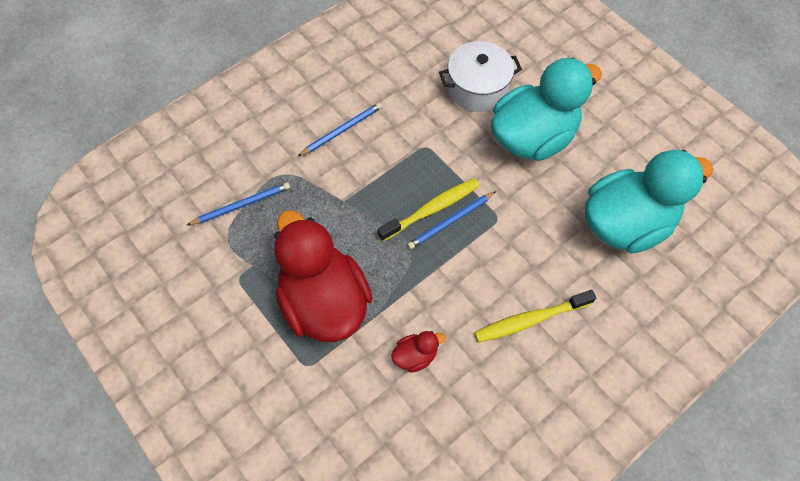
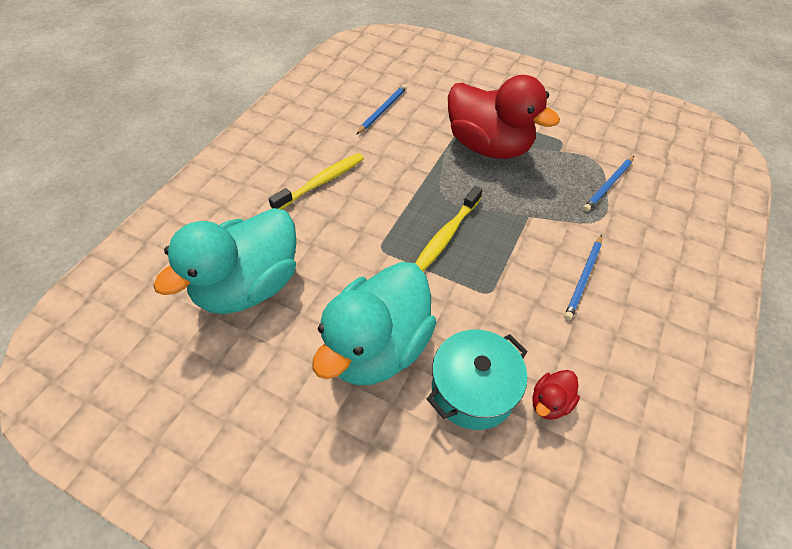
camera: 155 degrees right, 10 degrees down
red duck [391,331,446,373] -> red duck moved to [533,370,580,420]
blue pencil [407,191,496,249] -> blue pencil moved to [356,84,407,135]
white pot [439,41,522,112] -> turquoise pot [427,329,528,430]

